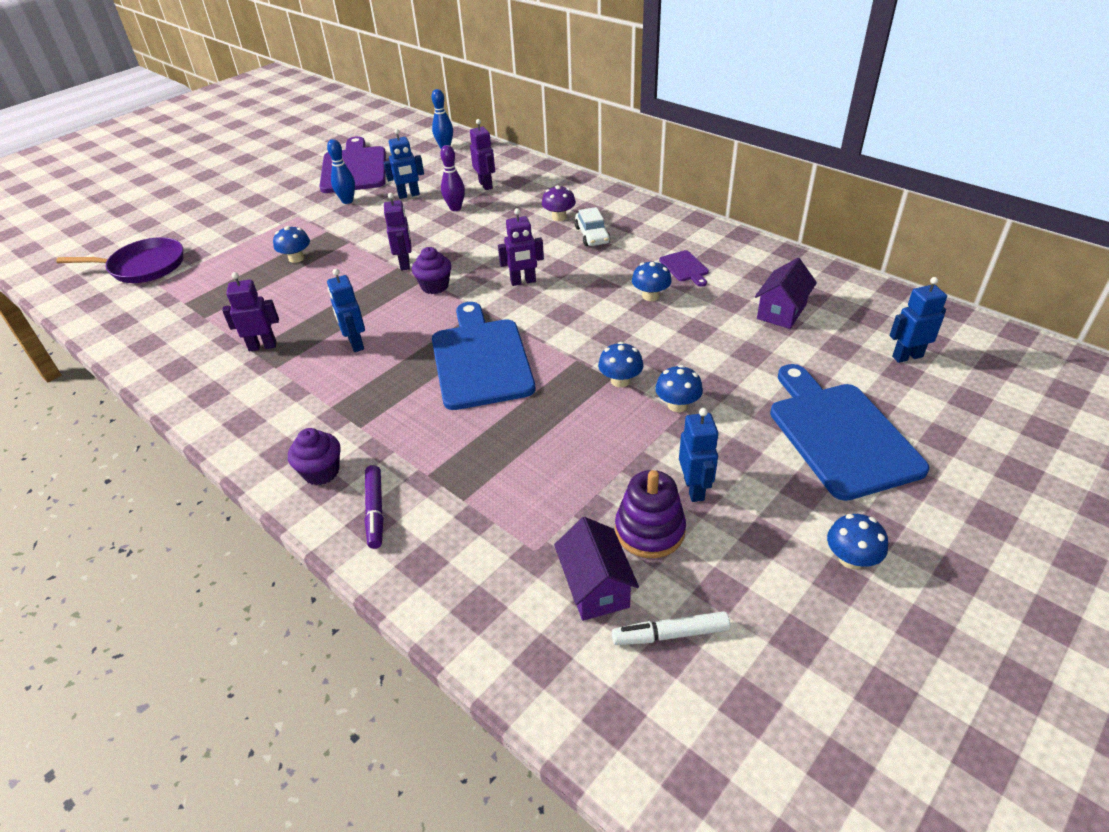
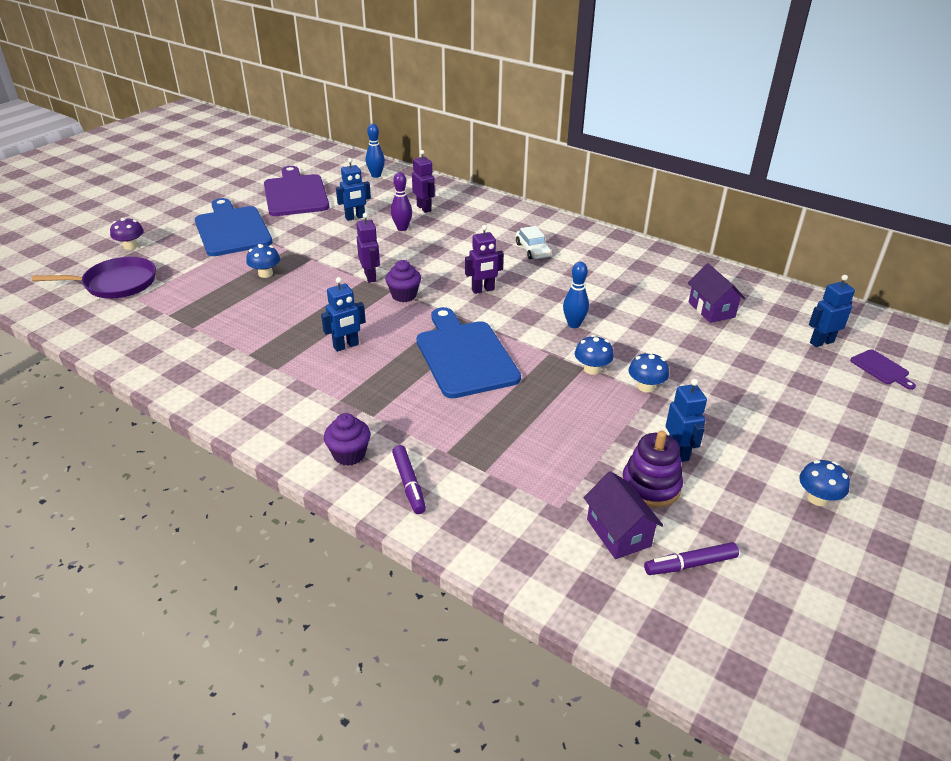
camera: 10 degrees left, 5 degrees down
purple robot [222,272,279,351] -> none
blue bowling pin [327,139,355,204] -> blue bowling pin moved to [563,262,589,328]
blue robot [327,269,365,352] -> blue robot turned 90 degrees counterclockwise [321,277,366,352]
purple mushroom [542,185,576,221] -> purple mushroom moved to [110,217,144,250]
white marker [612,611,730,645] -> purple marker [644,542,739,575]
blue mushroom [632,261,672,301] -> none
purple cutting board [659,250,709,287] -> purple cutting board moved to [850,349,916,390]
purple house [755,258,817,329] -> purple house turned 45 degrees counterclockwise [688,263,745,323]
blue cutting board [770,364,929,501] -> blue cutting board moved to [195,198,273,256]

